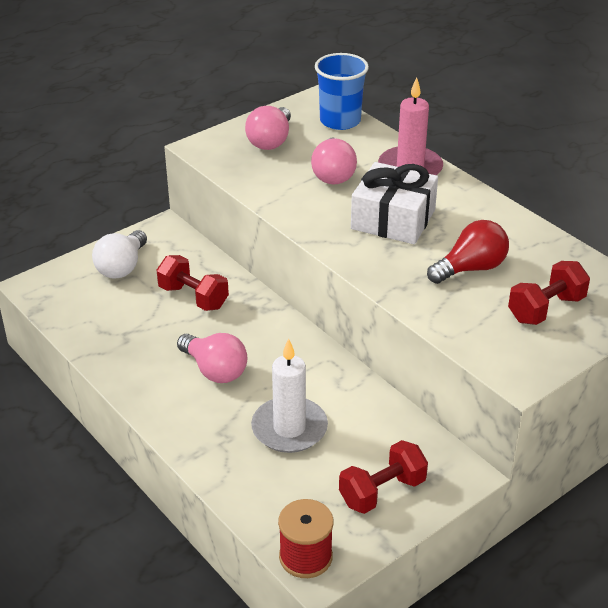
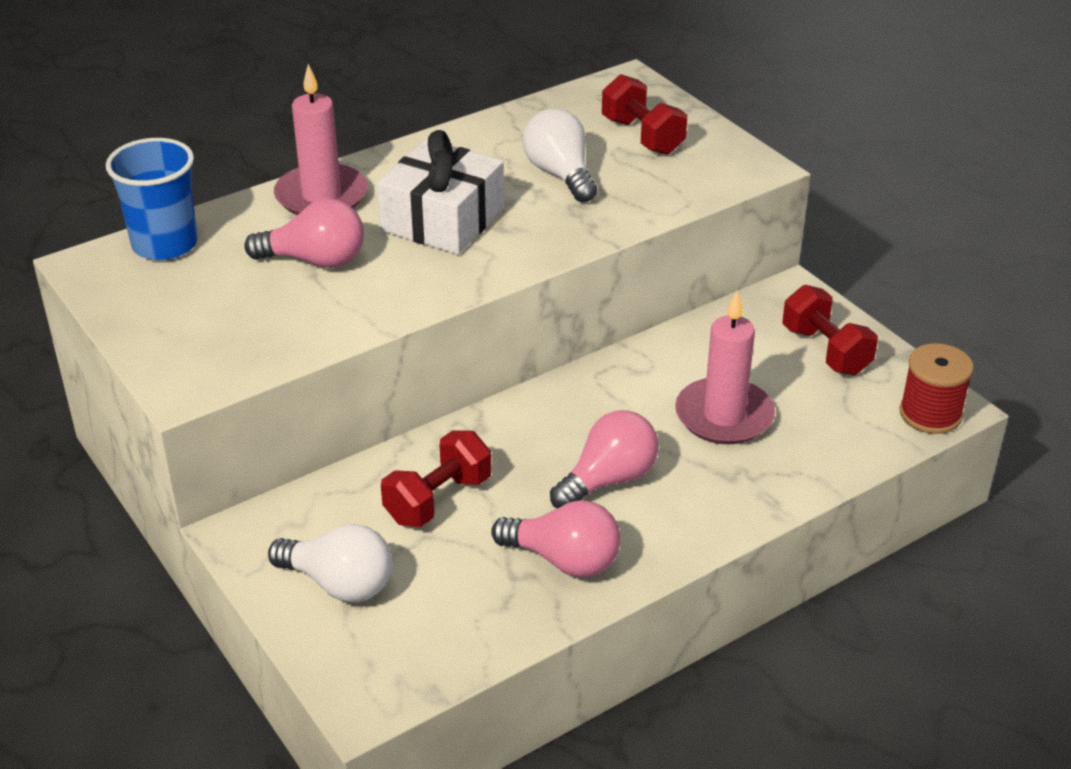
camera: 85 degrees left, 0 degrees up
pink light bulb [245,106,291,150] -> pink light bulb moved to [491,500,620,577]
white candle [251,339,328,453] -> pink candle [675,291,775,444]
red light bulb [427,220,509,284] -> white light bulb [523,108,597,202]

